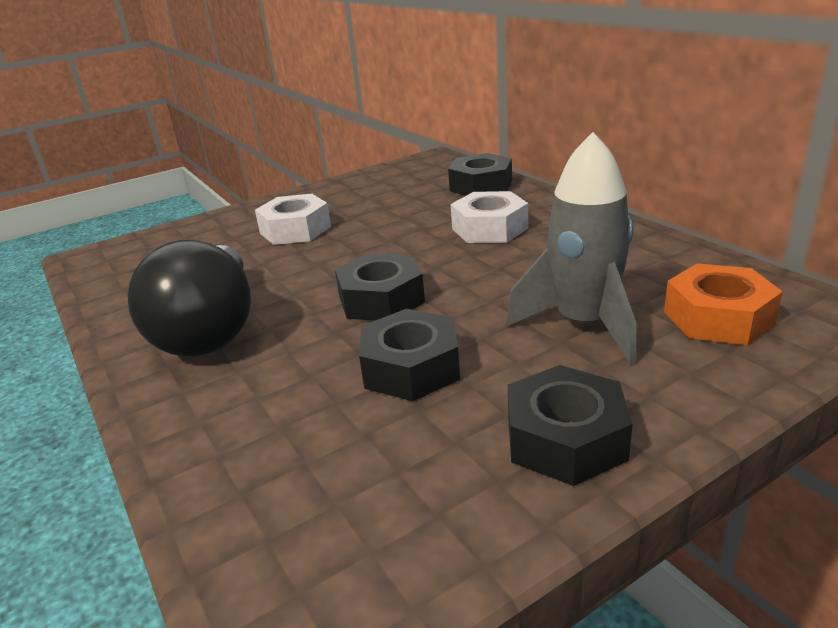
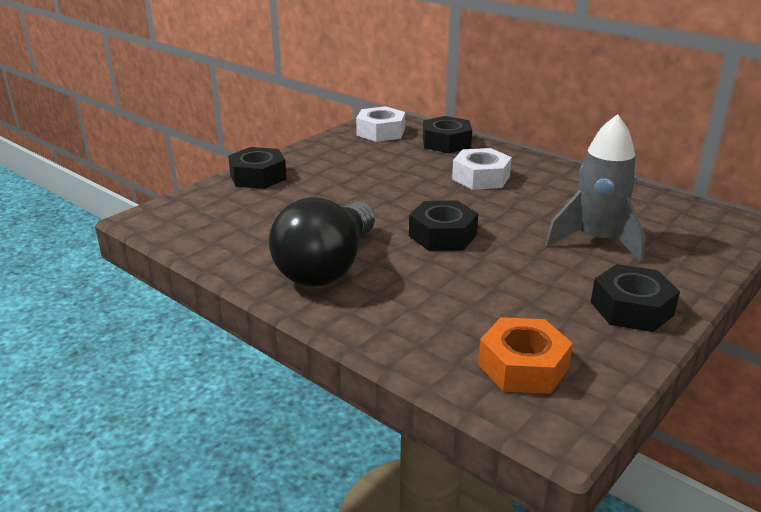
camera: 20 degrees left, 0 degrees up
black light bulb [128,240,251,356] -> black light bulb turned 45 degrees clockwise [269,197,375,286]
white nut [255,194,331,245] -> white nut moved to [356,106,405,142]
black nut [359,309,460,401] -> black nut moved to [228,147,287,189]
orange nut [664,263,783,345] -> orange nut moved to [478,317,573,394]

